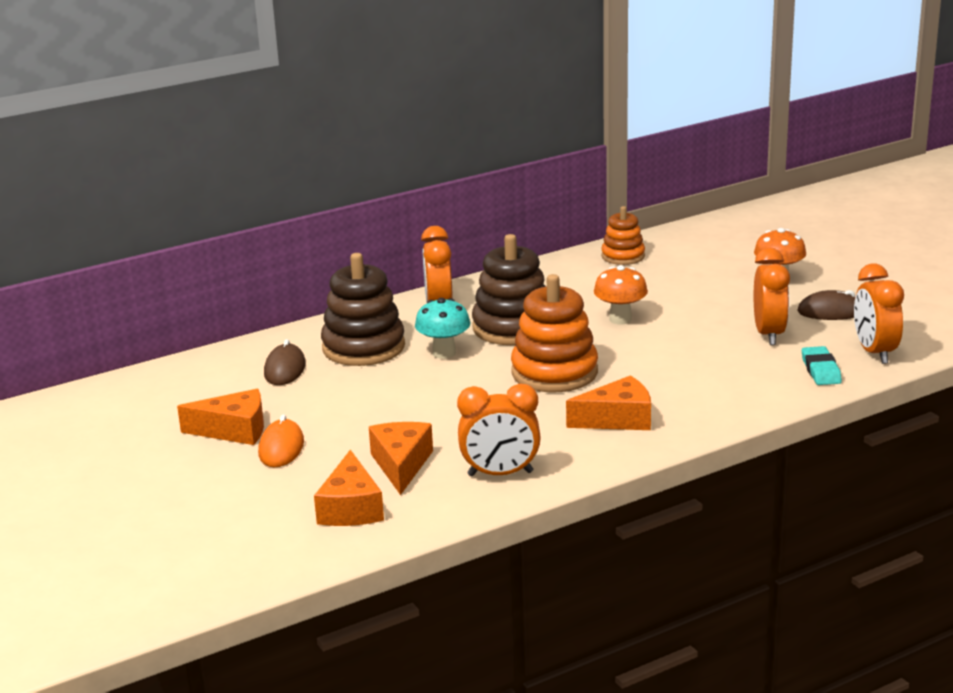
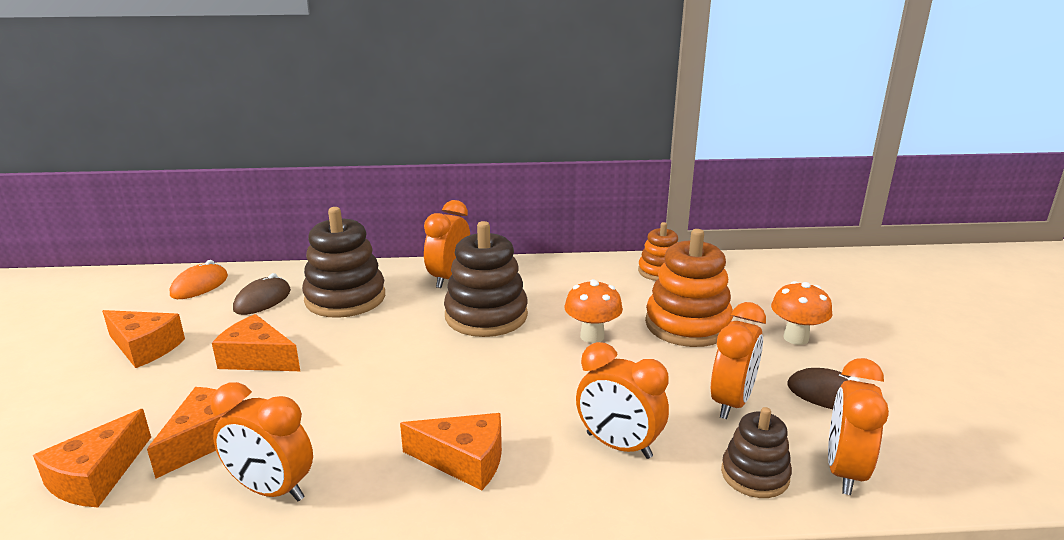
camera: 25 degrees right, 0 degrees up
orange mouse [258,414,304,467] -> orange mouse moved to [170,260,228,299]
turquoise mushroom [415,298,470,359] -> none
orange stacking toy [511,274,598,392] -> orange stacking toy moved to [645,229,733,347]
turquoise eraser [802,346,842,385] -> brown stacking toy [721,407,792,498]
none -> orange cheese [212,314,300,371]
none -> orange clock [576,342,669,459]

